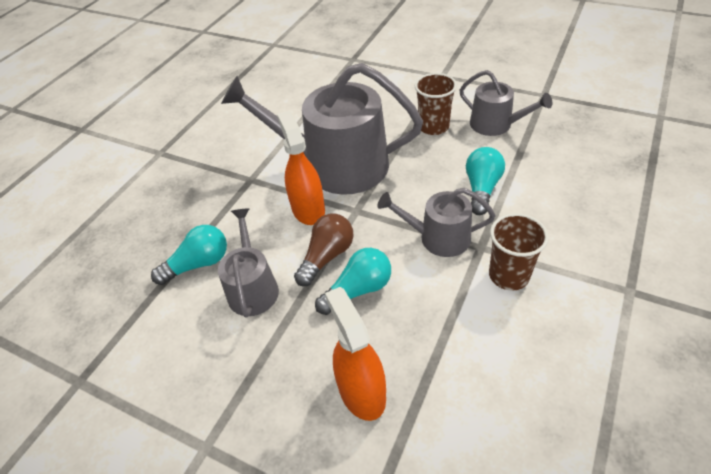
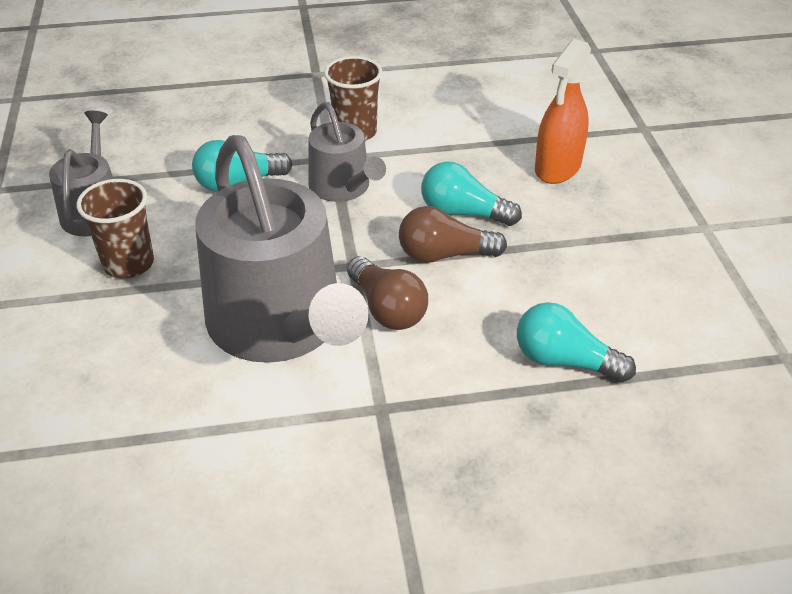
camera: 130 degrees left, 5 degrees down
grey watering can [218,208,279,318] -> none
orange spray bottle [277,111,325,225] -> brown light bulb [347,256,428,330]

